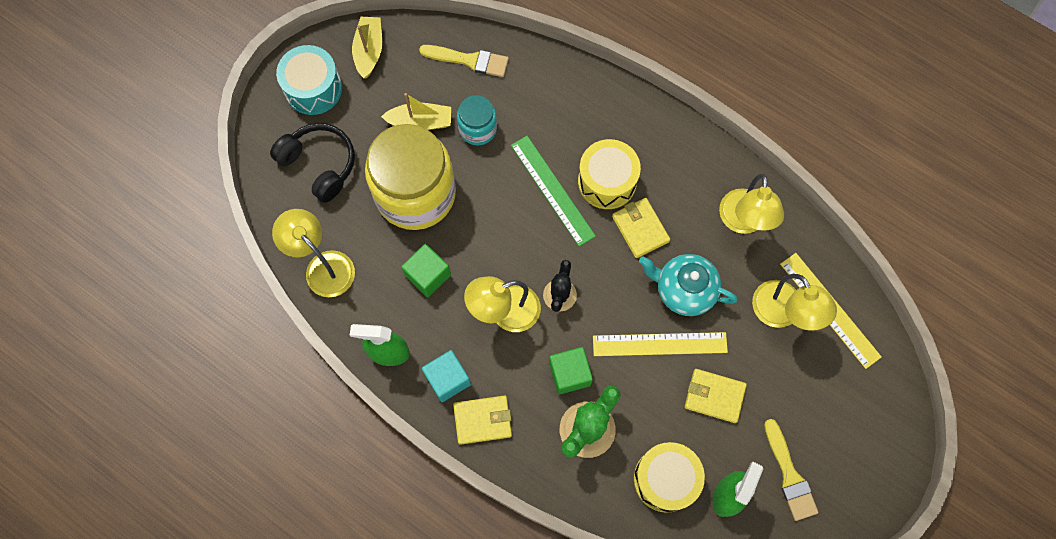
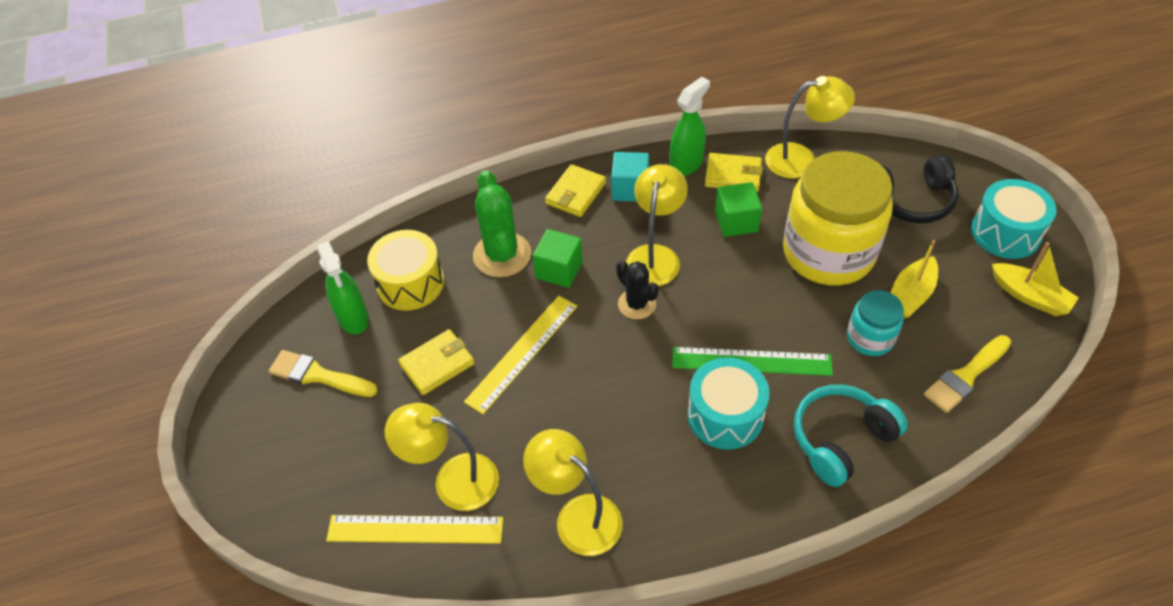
camera: 130 degrees right, 20 degrees down
yellow drum [578,139,641,209] -> turquoise drum [688,357,770,450]
yellow wallet [612,198,670,258] -> yellow wallet moved to [705,153,763,192]
turquoise teapot [639,254,737,316] -> none
none -> turquoise headphones [794,384,908,487]

